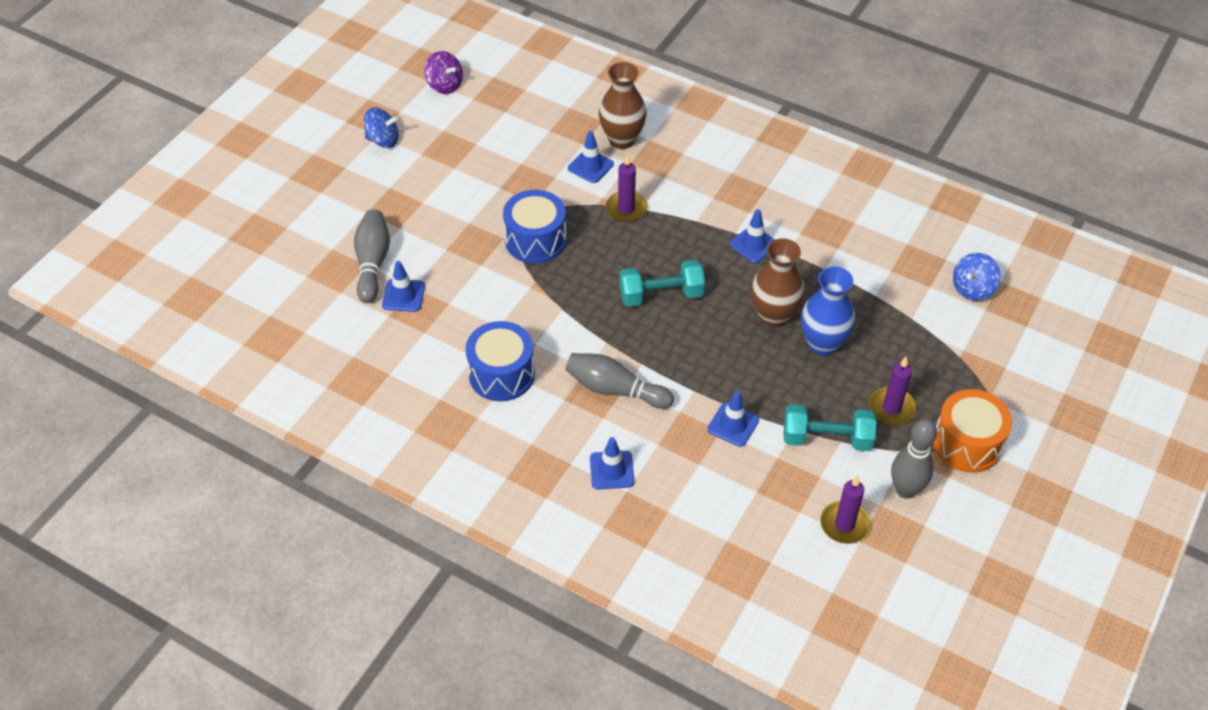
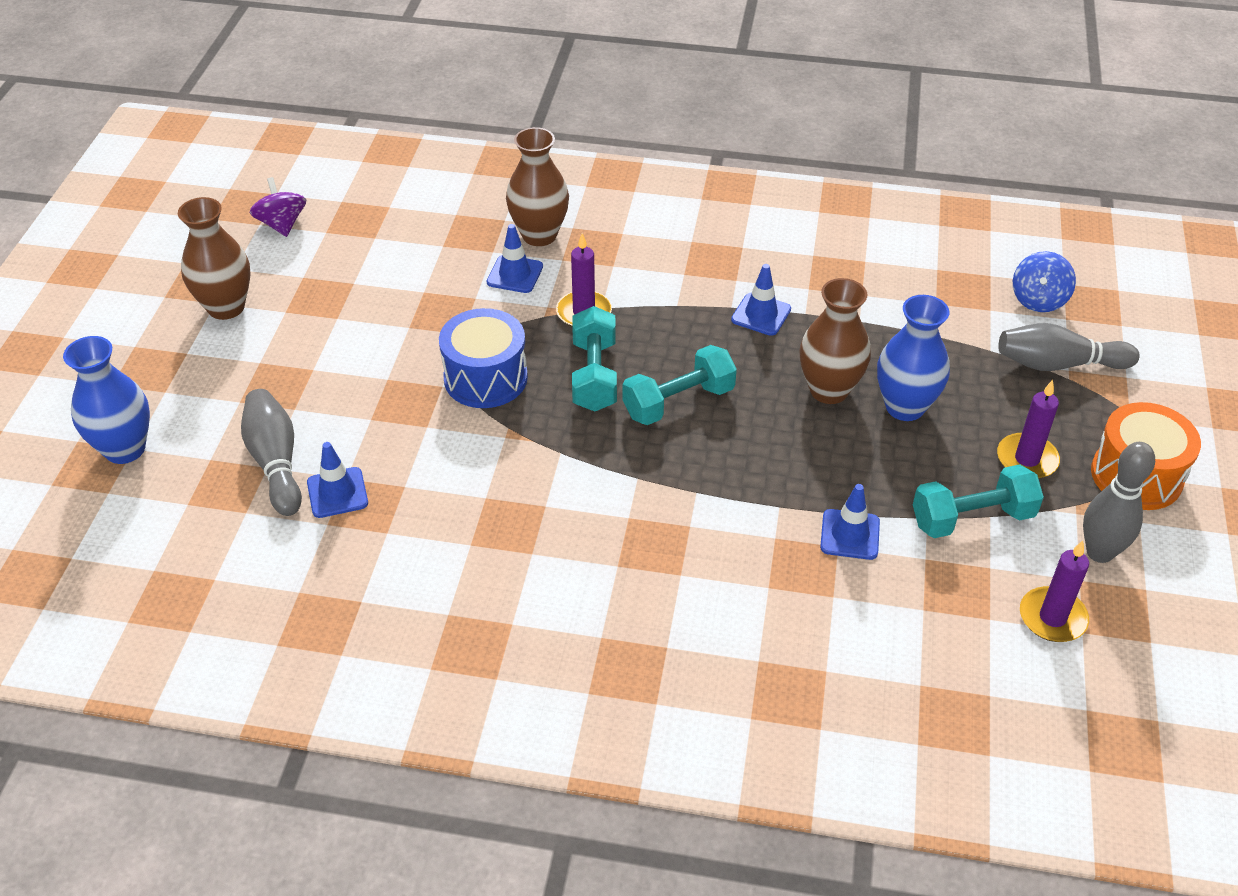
camera: 20 degrees left, 5 degrees down
blue spinning top [364,107,399,148] -> brown vase [178,197,250,320]
purple spinning top [424,51,463,94] -> purple spinning top turned 135 degrees counterclockwise [249,177,306,237]
blue drum [466,321,535,401] -> none
grey bowling pin [565,353,674,409] -> grey bowling pin moved to [998,323,1140,371]
blue traffic cone [590,437,634,489] -> none
none -> blue vase [63,336,150,464]
none -> turquoise dumbbell [572,306,617,412]

